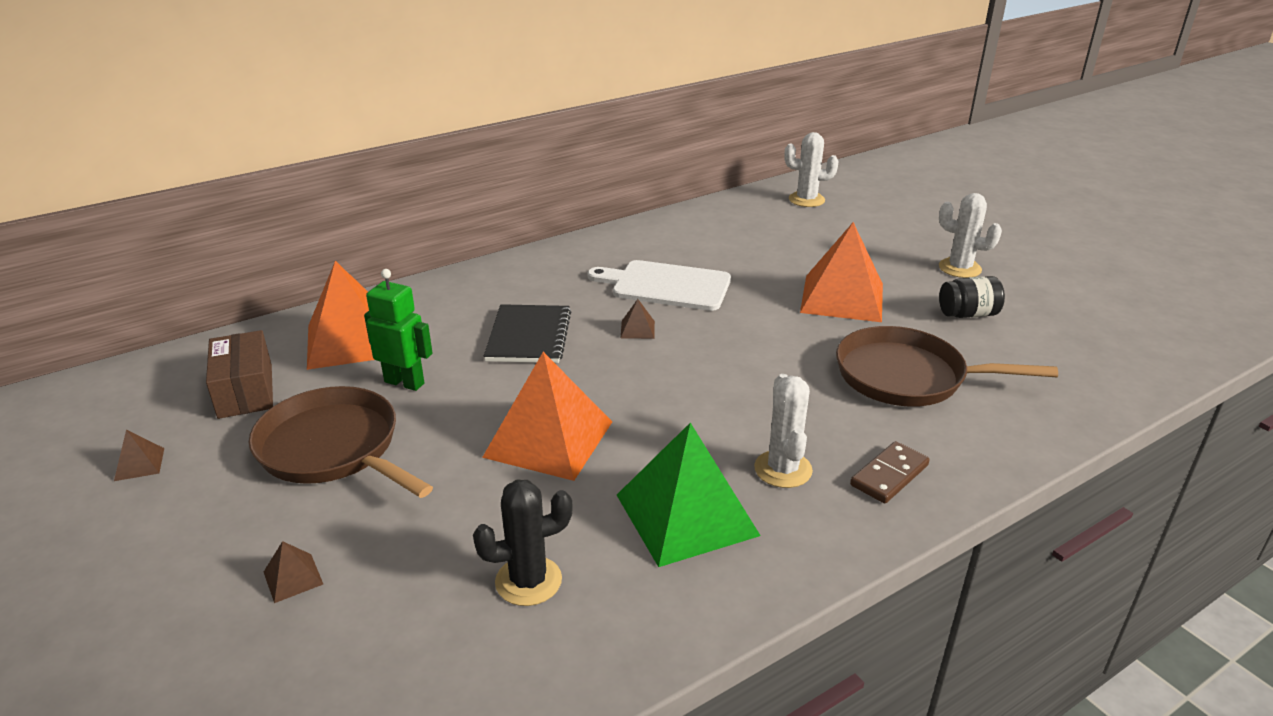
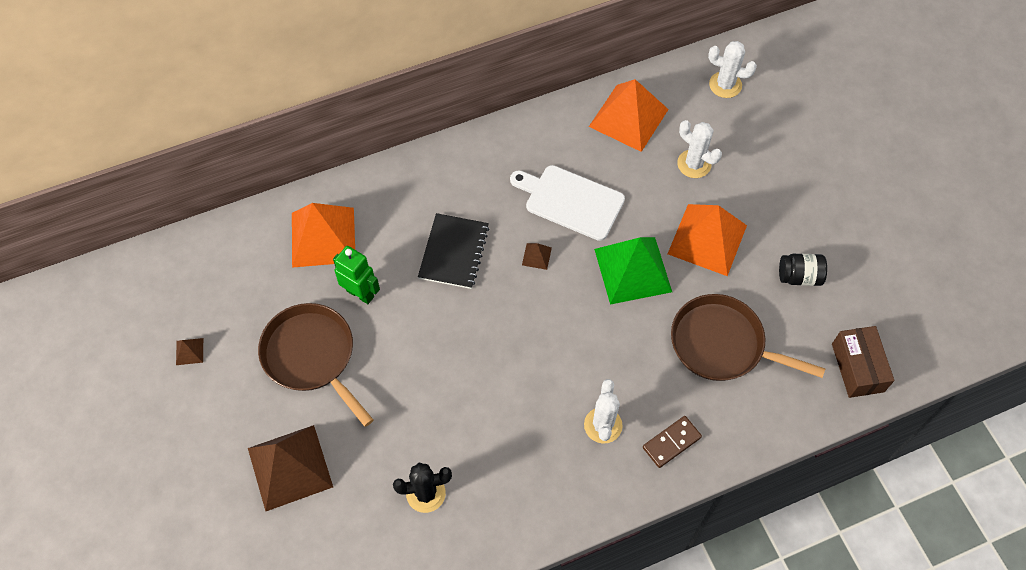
camera: 10 degrees right, 30 degrees up
brown box [206,330,273,419] -> brown box moved to [832,326,894,398]
brown pyramid [264,541,323,603] -> brown pyramid [248,425,333,511], size x2.47
orange pyramid [482,352,612,481] -> orange pyramid moved to [589,79,669,152]
green pyramid [617,423,761,567] -> green pyramid moved to [594,237,672,305]
white cactus [939,193,1002,278] -> white cactus moved to [677,120,722,178]

